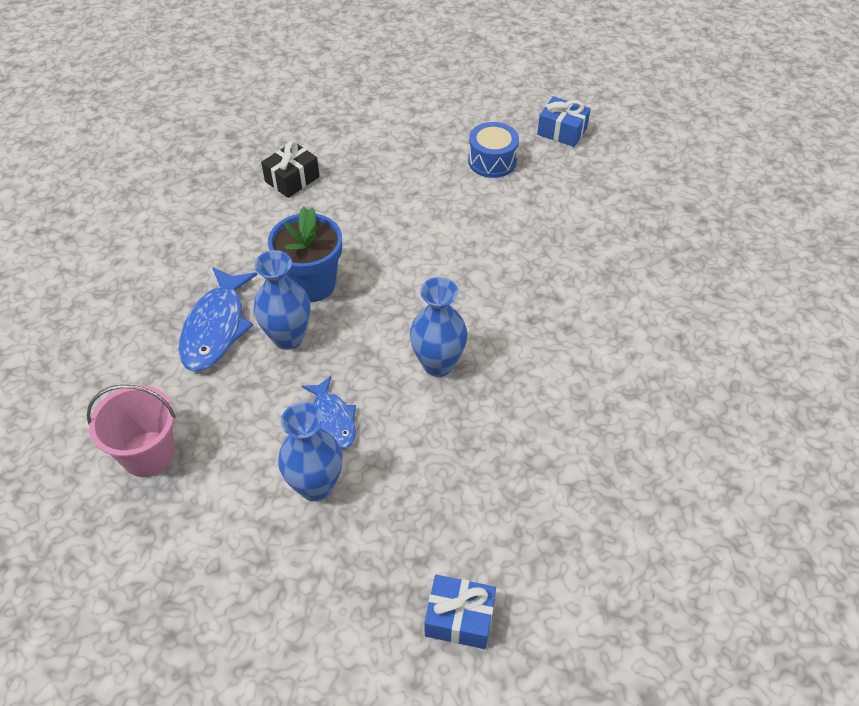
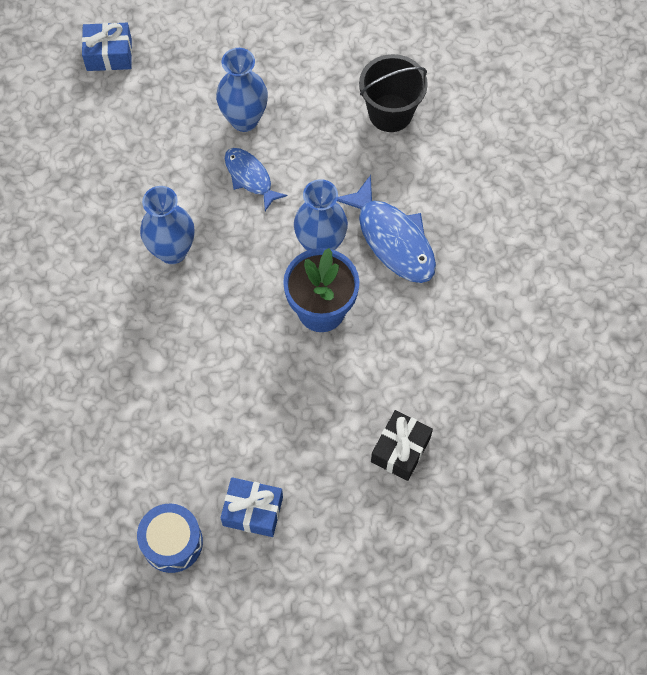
camera: 165 degrees right, 15 degrees up
pink bucket [87,385,176,477] -> black bucket [359,54,428,132]
blue fish [179,267,257,371] -> blue fish turned 150 degrees clockwise [337,175,436,283]
blue gift [537,96,591,147] -> blue gift moved to [220,477,283,537]

